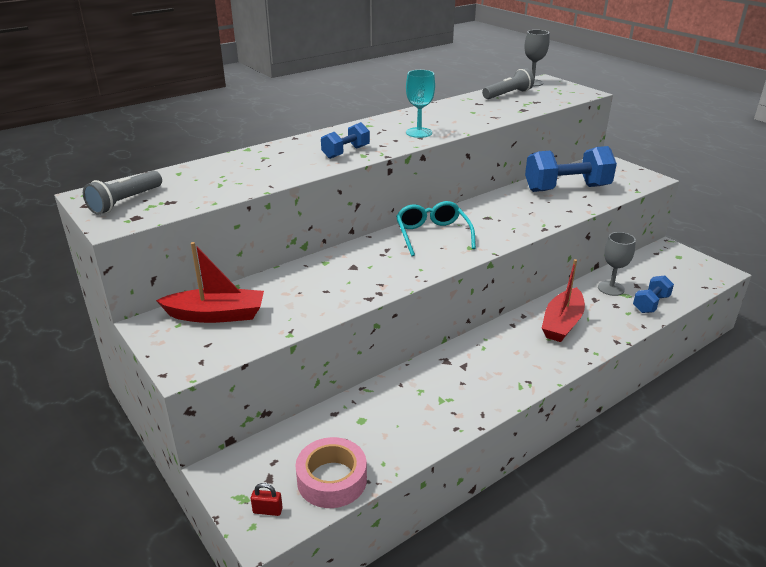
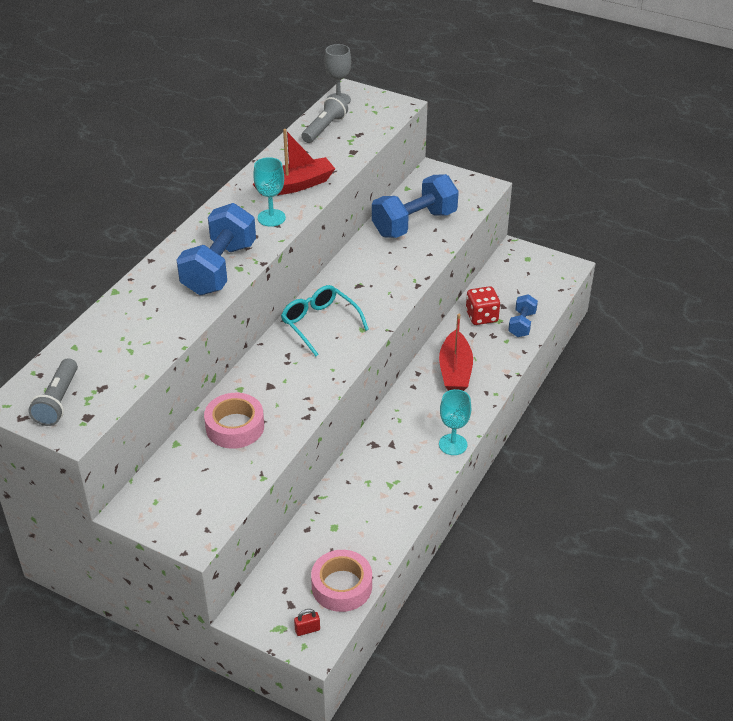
camera: 25 degrees left, 10 degrees up
red boat [156,242,264,323] -> red boat moved to [253,129,335,195]
blue dumbbell [321,122,370,159] -> blue dumbbell [177,203,256,295], size x1.89
grey goblet [598,232,636,296] -> red dice [466,286,500,325]
none -> pink tape [204,393,264,449]
none -> turquoise goblet [439,389,471,455]

